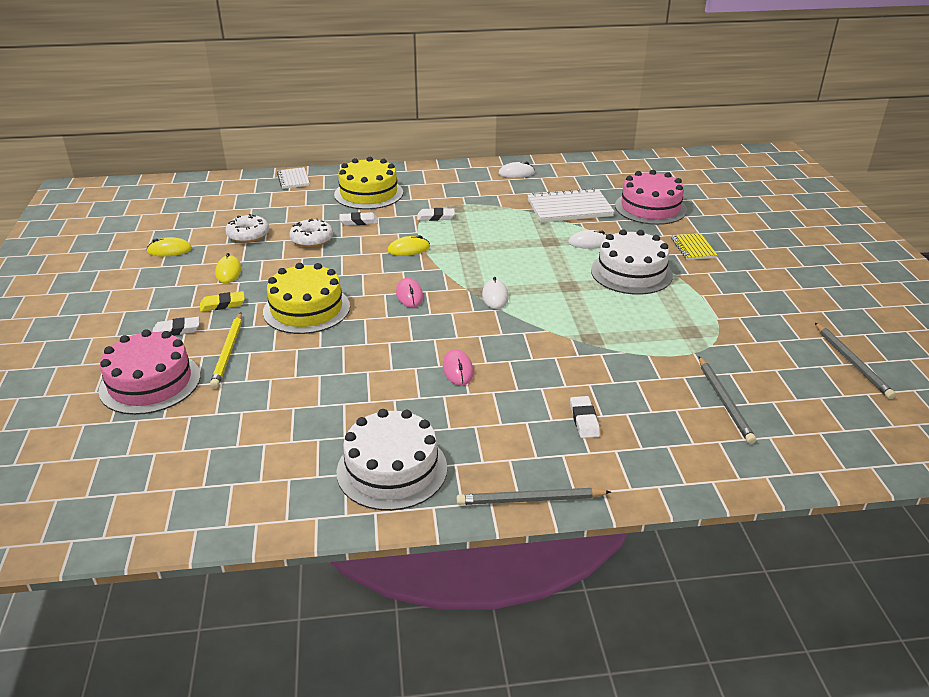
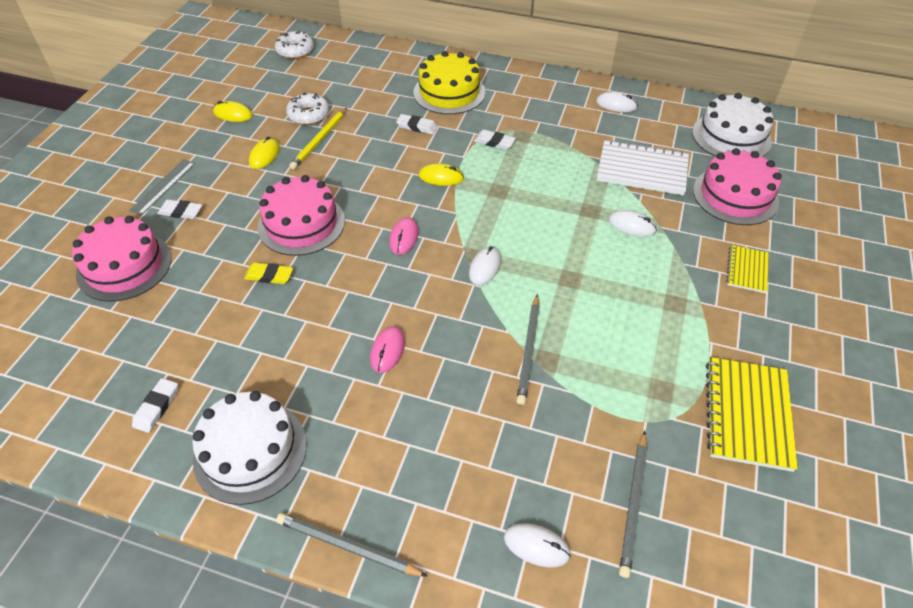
camera: 25 degrees right, 15 degrees up
yellow eraser [200,291,245,312] -> yellow eraser moved to [244,263,293,284]
yellow pencil [210,313,242,389] -> yellow pencil moved to [289,108,347,170]
yellow cake [263,263,350,334] -> pink cake [257,175,345,256]
white notebook [277,167,309,189] -> none
white donut [289,218,333,247] -> white donut moved to [275,31,314,59]
white eraser [570,396,600,438] -> white eraser moved to [132,378,178,433]
white cake [591,229,673,295] -> white cake moved to [692,93,773,157]
grey pencil [815,323,896,399] -> grey pencil moved to [516,294,540,405]
none -> grey ruler [129,159,195,216]
none -> white mouse [504,523,571,567]
none -> yellow notebook [706,357,798,472]

